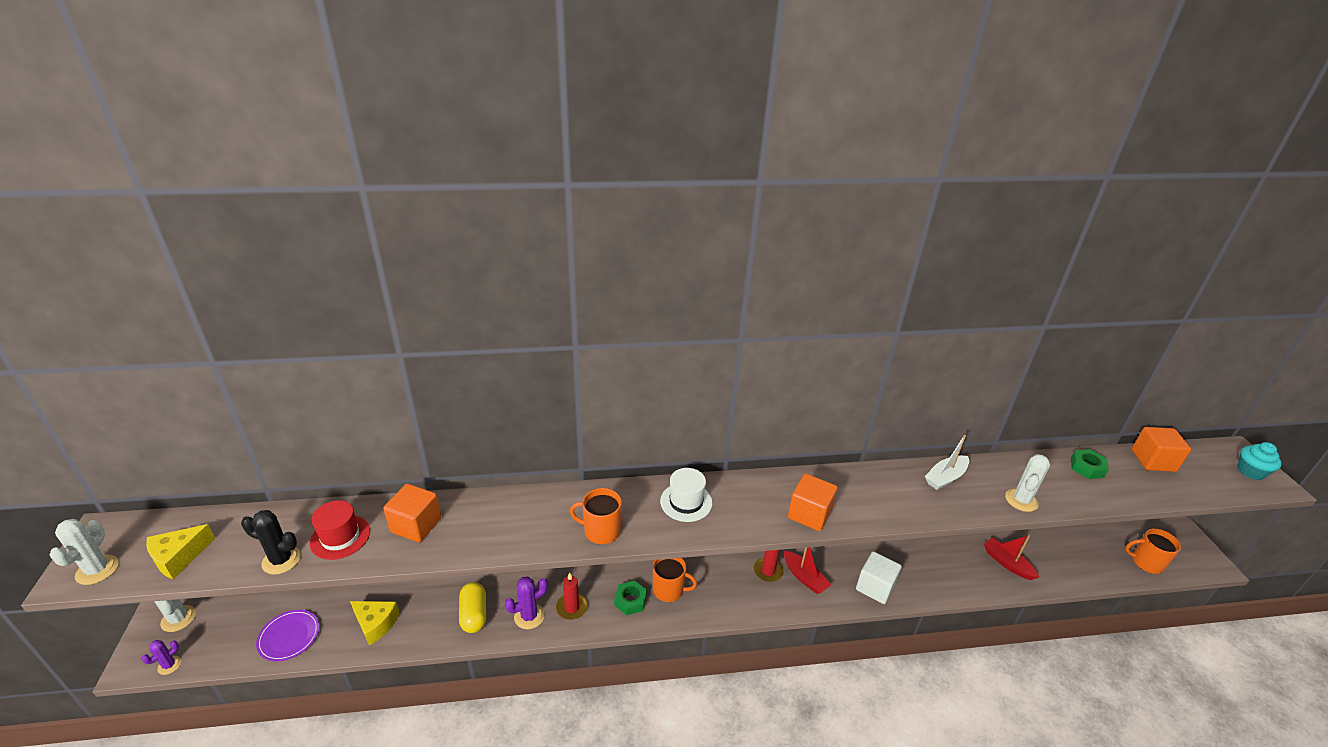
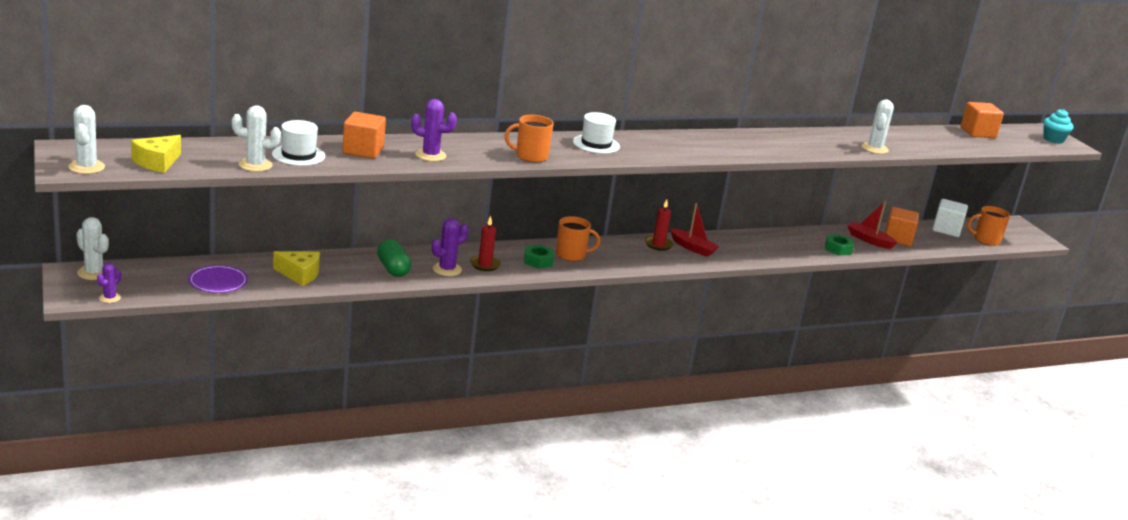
camera: 15 degrees left, 10 degrees down
black cactus [241,510,301,575] -> white cactus [232,105,281,172]
red hat [310,500,370,560] -> white hat [272,120,325,166]
yellow capsule [459,582,486,633] -> green capsule [377,239,412,277]
orange cube [788,474,837,531] -> orange cube moved to [885,207,919,246]
white cube [856,551,902,604] -> white cube moved to [932,199,968,237]
white boat [925,435,969,490] -> none
green nut [1071,449,1109,479] -> green nut moved to [825,234,854,256]
none -> purple cactus [411,99,457,161]

